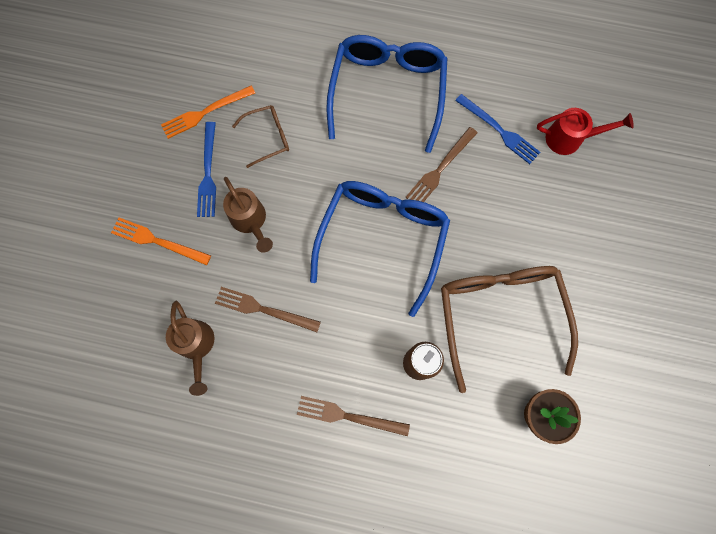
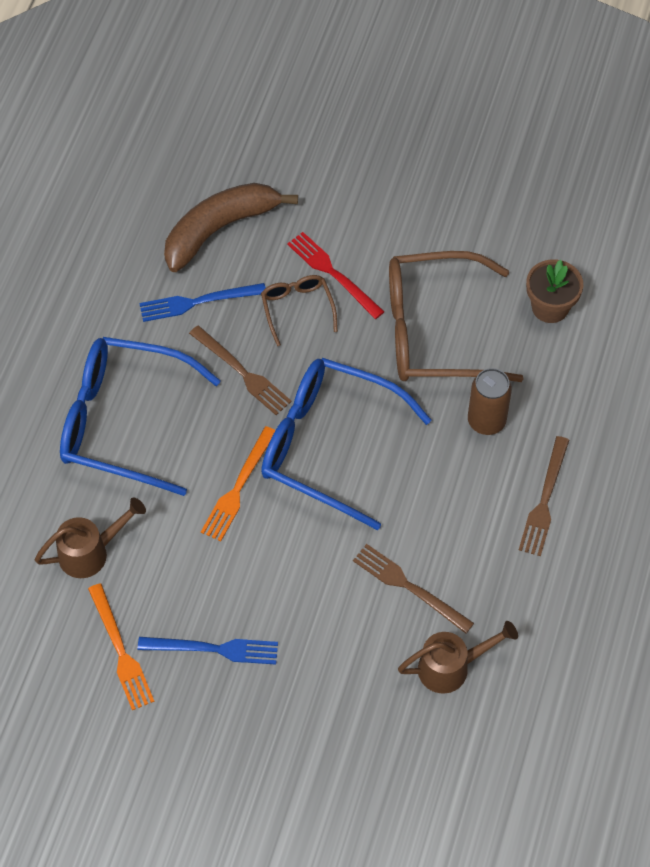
camera: 85 degrees left, 15 degrees down
orange fork [111,217,211,265] -> orange fork moved to [201,426,276,541]
brown fork [215,287,321,332] -> brown fork turned 105 degrees clockwise [353,544,474,633]
brown watering can [223,177,273,253] -> brown watering can moved to [35,497,146,578]
brown glasses [232,105,289,168] -> brown glasses moved to [261,275,338,346]
blue fork [455,94,541,164] -> blue fork turned 150 degrees counterclockwise [139,283,266,322]
red watering can [537,108,634,155] -> brown banana [164,183,298,272]
none -> red fork [287,232,385,319]

